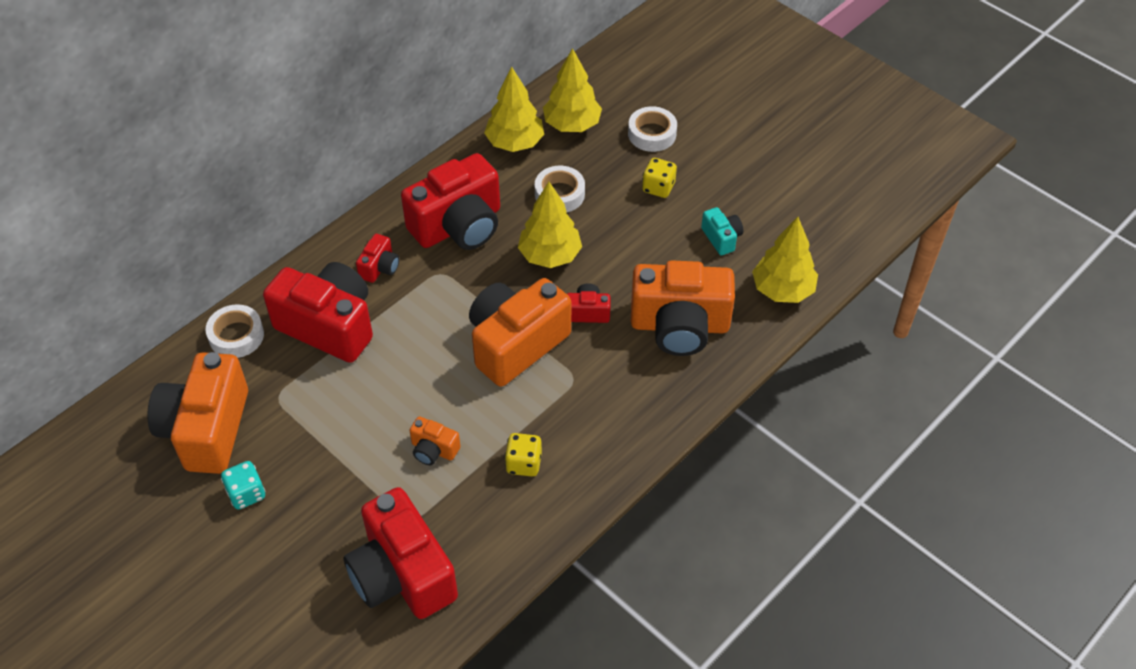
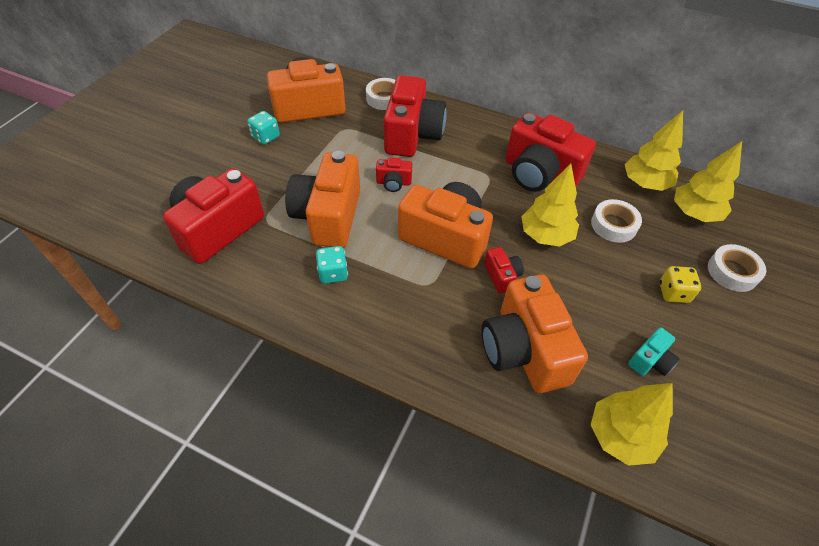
camera: 70 degrees right, 0 degrees up
red camera [356,234,399,283] -> red camera moved to [376,158,412,192]
orange camera [409,416,461,465] -> orange camera [285,151,360,248], size x2.23
yellow dice [505,433,542,477] -> turquoise dice [316,246,348,284]

